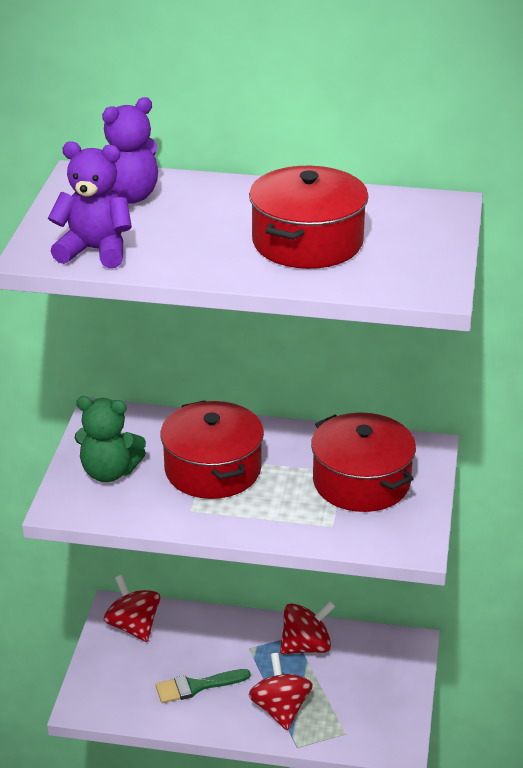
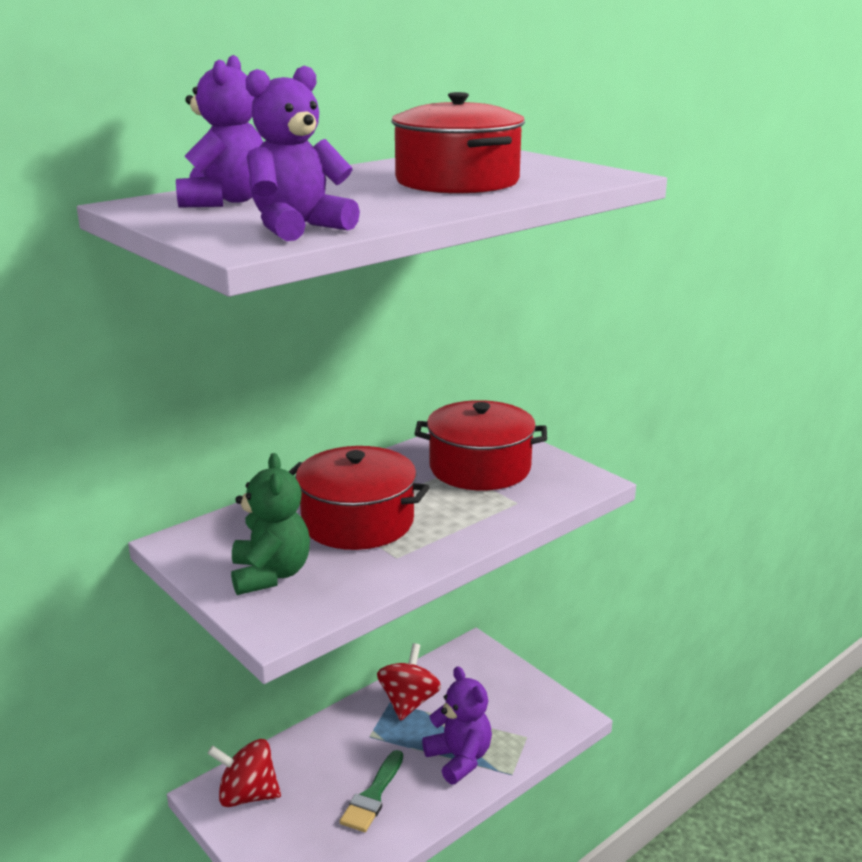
camera: 50 degrees left, 10 degrees down
green teddy bear [75,396,146,482] -> green teddy bear turned 60 degrees counterclockwise [231,453,310,595]
red spinning top [248,653,313,730] -> purple teddy bear [422,666,492,784]

